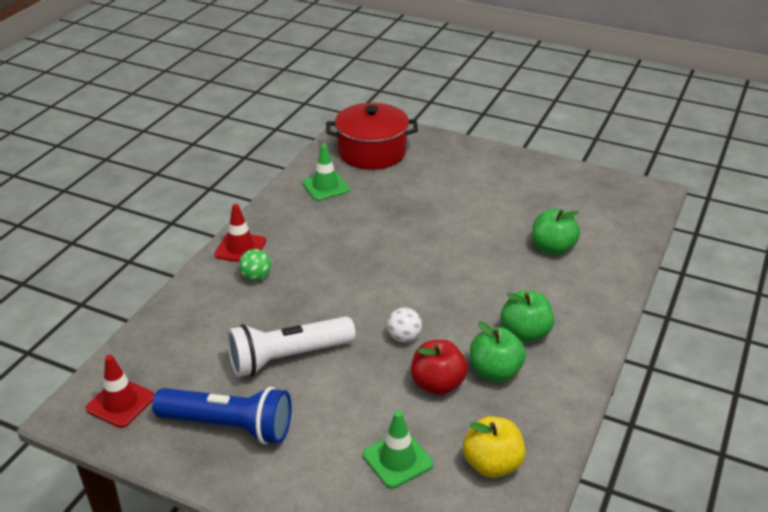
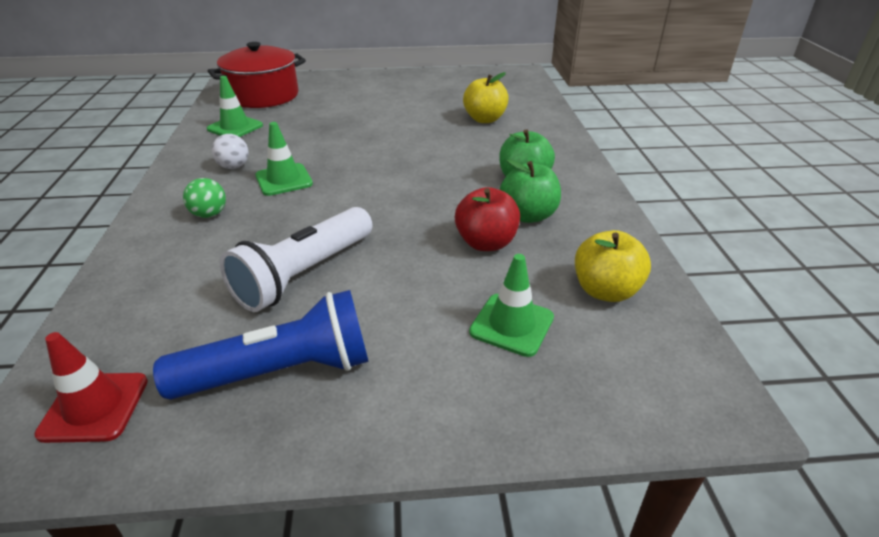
camera: 30 degrees left, 0 degrees up
red traffic cone [214,204,266,262] -> none
white ball [387,308,422,343] -> white ball moved to [212,134,249,169]
green apple [532,209,580,255] -> yellow apple [463,72,509,123]
none -> green traffic cone [255,122,313,196]

